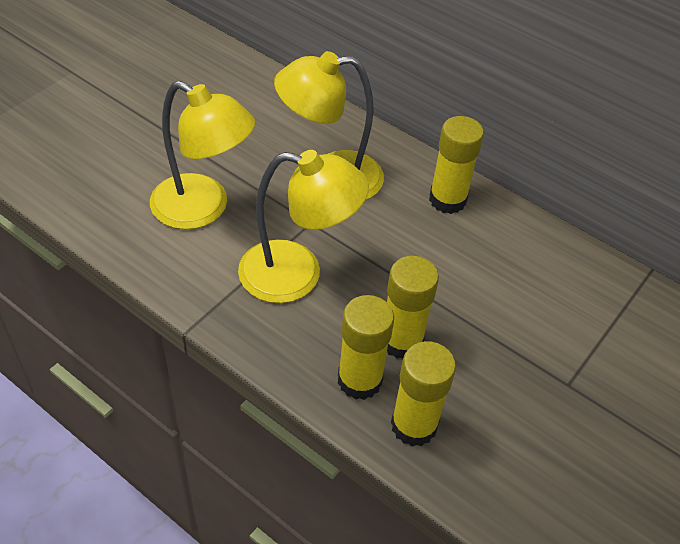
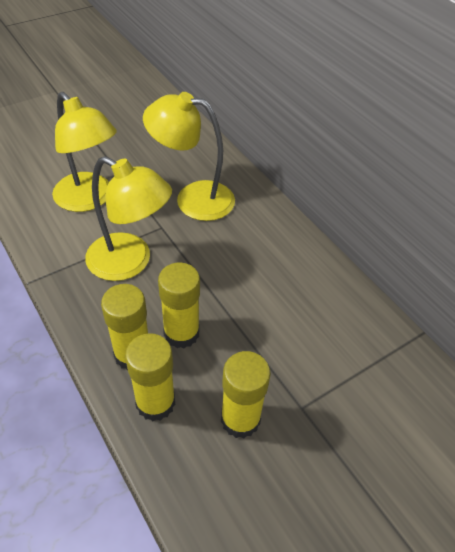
camera: 20 degrees right, 0 degrees up
yellow glue stick [429,116,484,214] -> yellow glue stick moved to [221,351,271,439]

